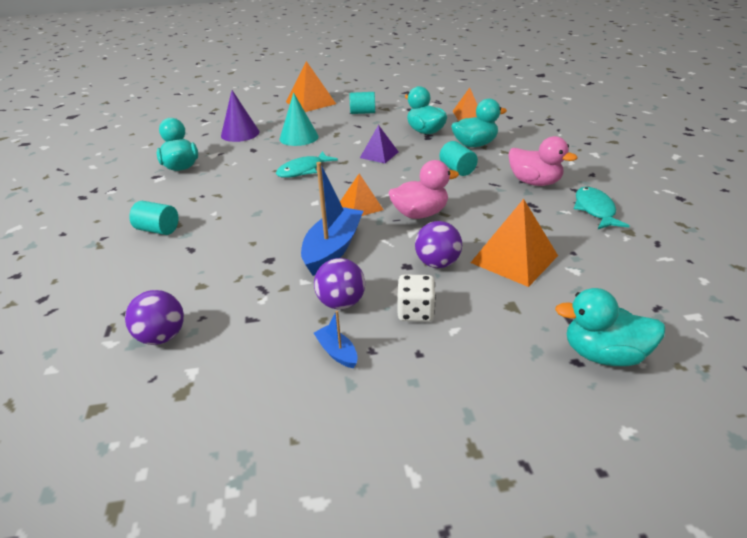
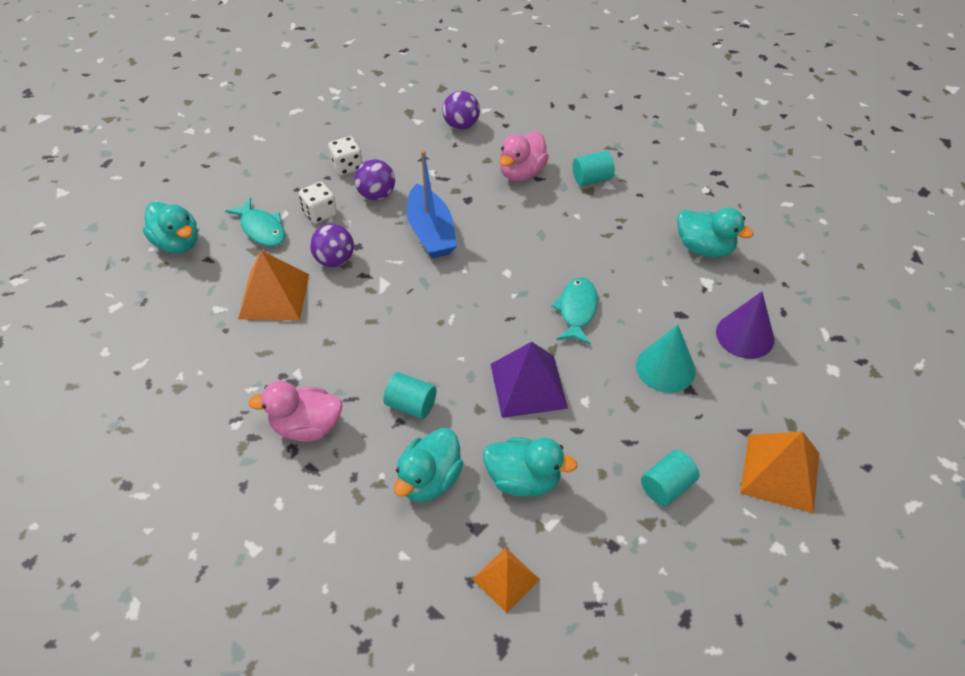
camera: 140 degrees right, 15 degrees up
blue boat [314,311,358,368] -> white dice [328,136,363,176]
orange pyramid [340,173,384,216] -> none
purple pyramid [360,125,398,163] -> purple pyramid [490,342,568,418], size x1.59
pink duck [388,160,459,219] -> pink duck moved to [499,131,549,181]
turquoise duck [555,288,665,366] -> turquoise duck turned 75 degrees clockwise [143,201,198,254]
turquoise fish [574,187,630,229] -> turquoise fish moved to [225,197,285,246]

